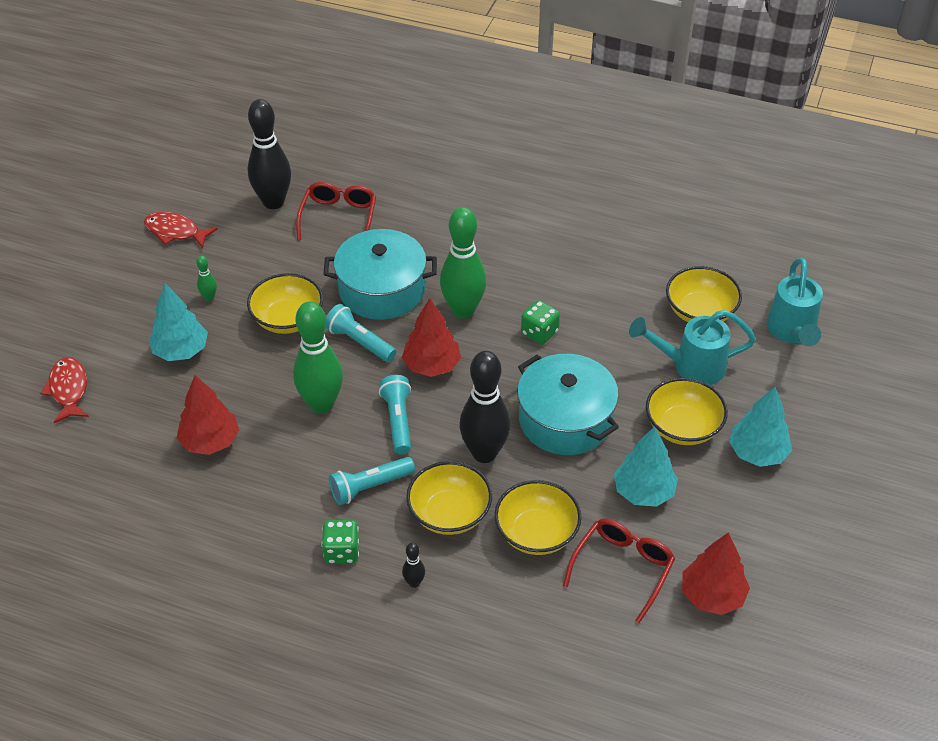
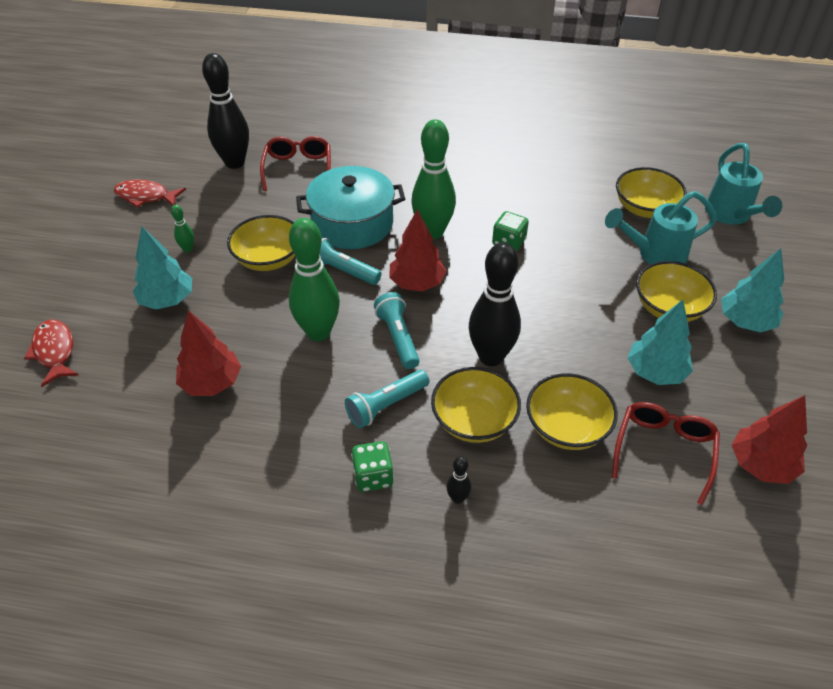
camera: 10 degrees left, 0 degrees up
turquoise pot [517,354,619,455] -> none

